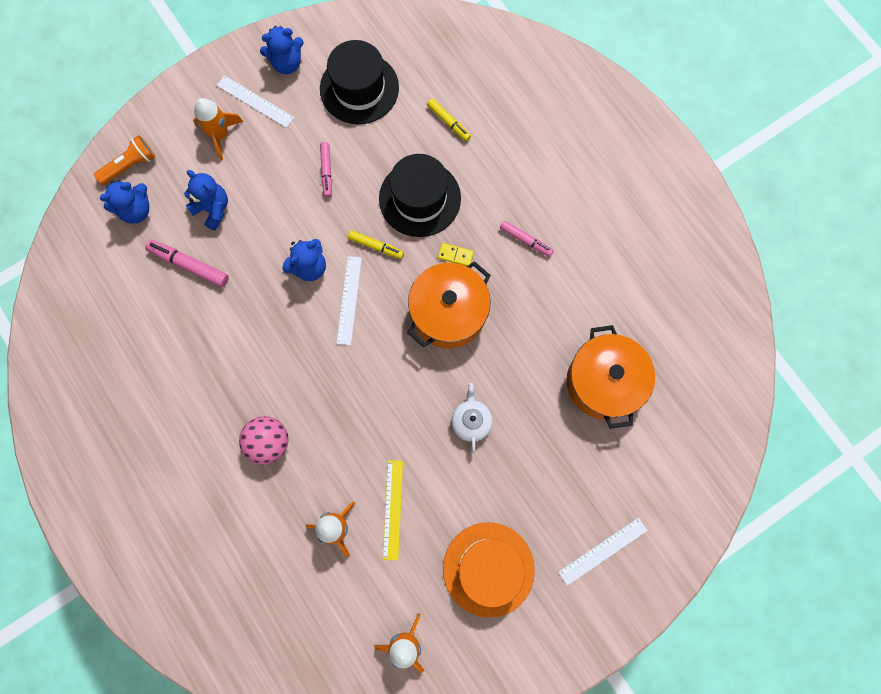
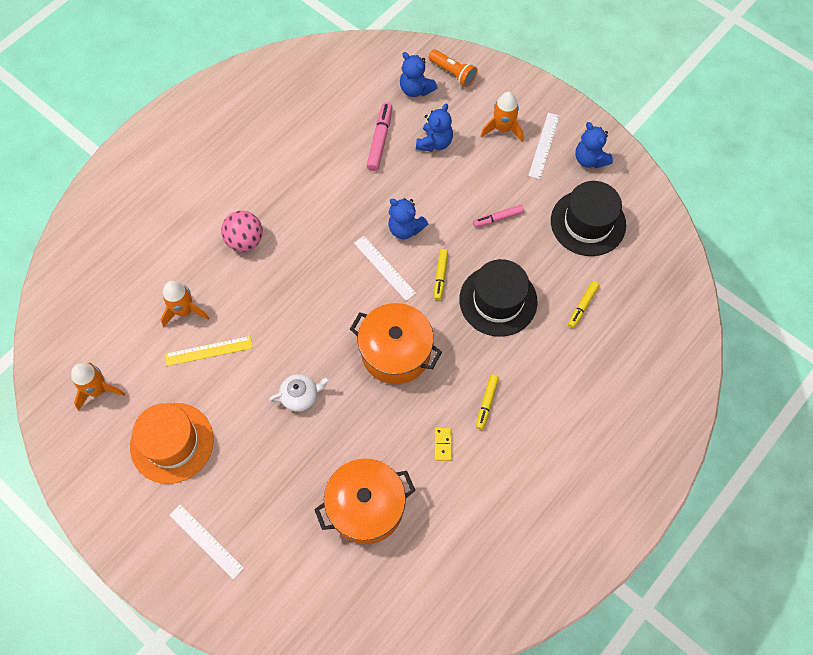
camera: 75 degrees right, 10 degrees down
white ruler [336,256,362,345] -> white ruler turned 60 degrees clockwise [354,236,416,301]
yellow domino [438,243,474,266] -> yellow domino moved to [435,428,452,461]
pink marker [500,221,554,257] -> yellow marker [476,375,499,430]

